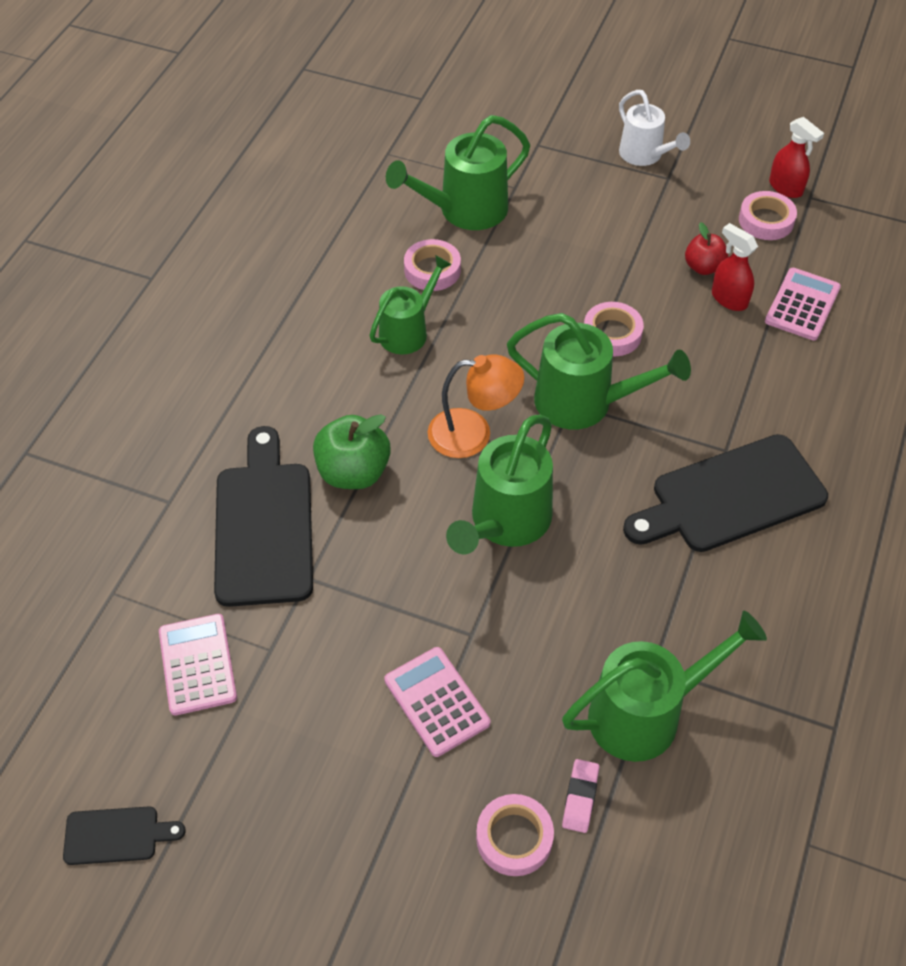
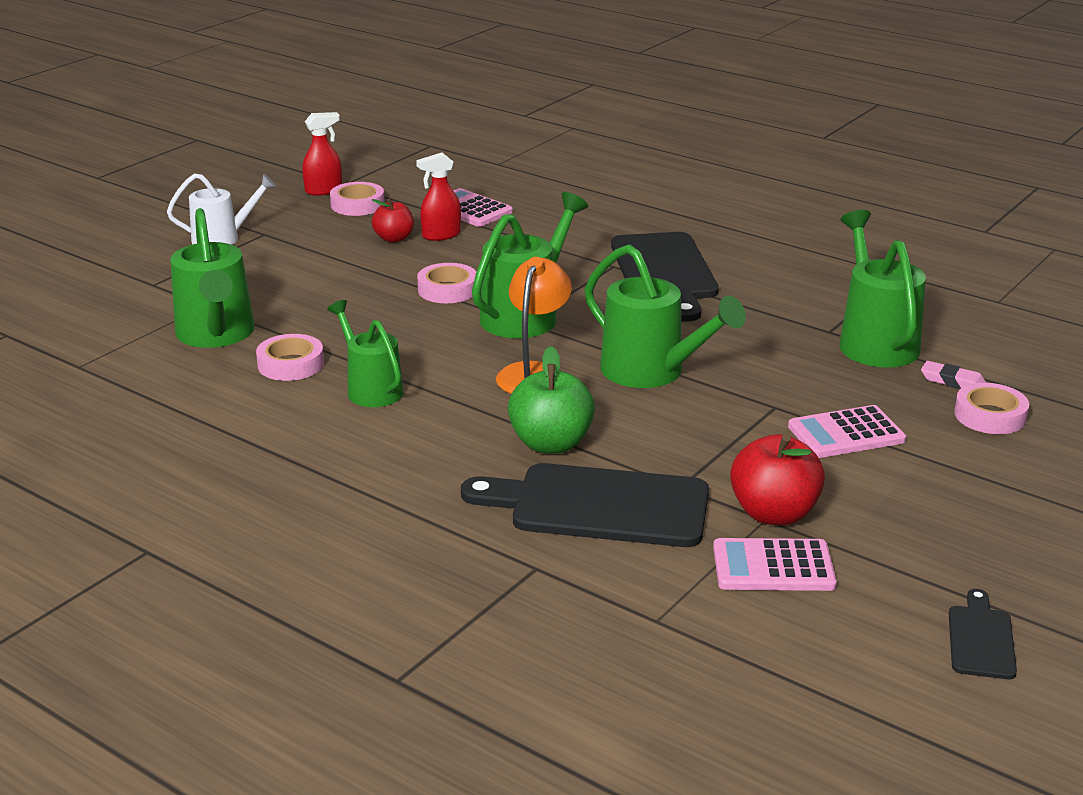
camera: 75 degrees left, 25 degrees down
none -> red apple [730,434,825,525]

